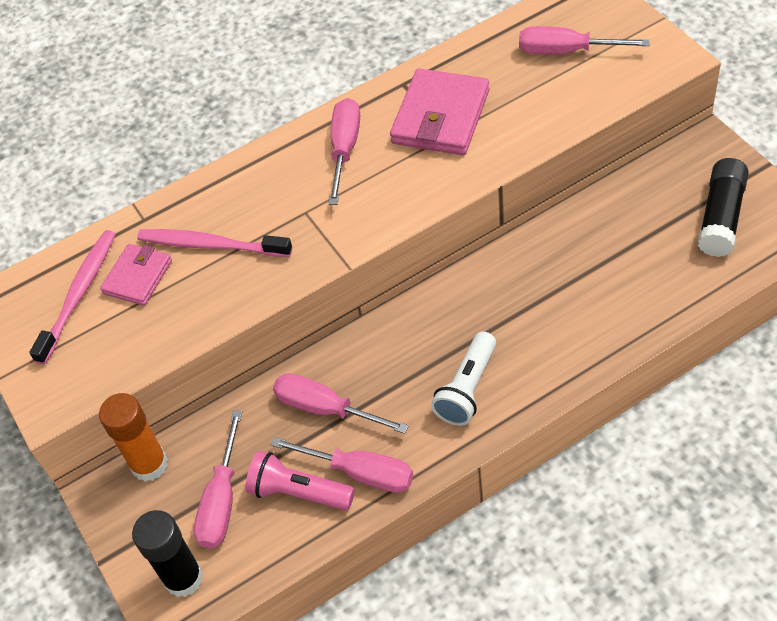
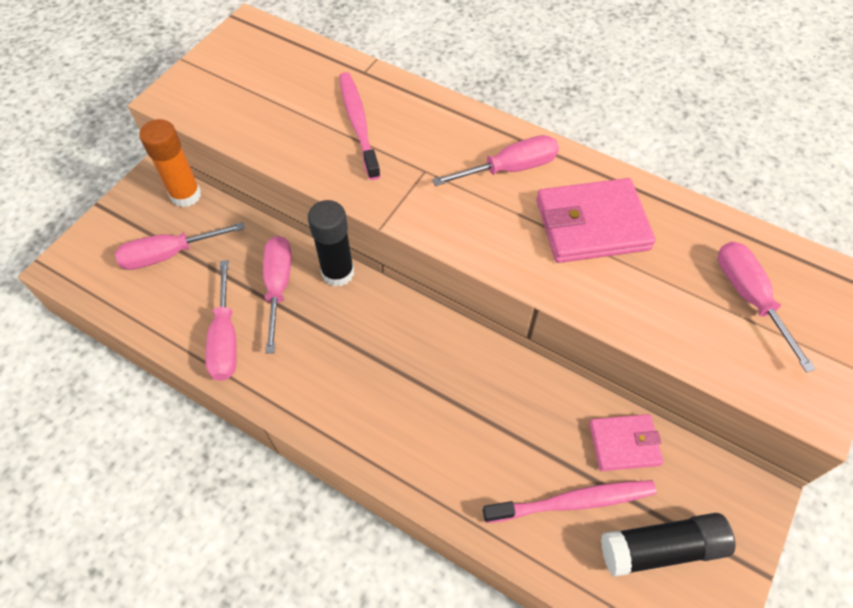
camera: 55 degrees right, 5 degrees up
pink toothbrush [29,230,116,364] -> pink toothbrush moved to [483,480,657,523]
pink wallet [100,244,172,306] -> pink wallet moved to [589,414,663,471]
black glue stick [132,510,203,597] -> black glue stick moved to [308,200,354,287]
pink flashlight [246,451,355,510] -> none
white flashlight [431,331,496,426] -> none

